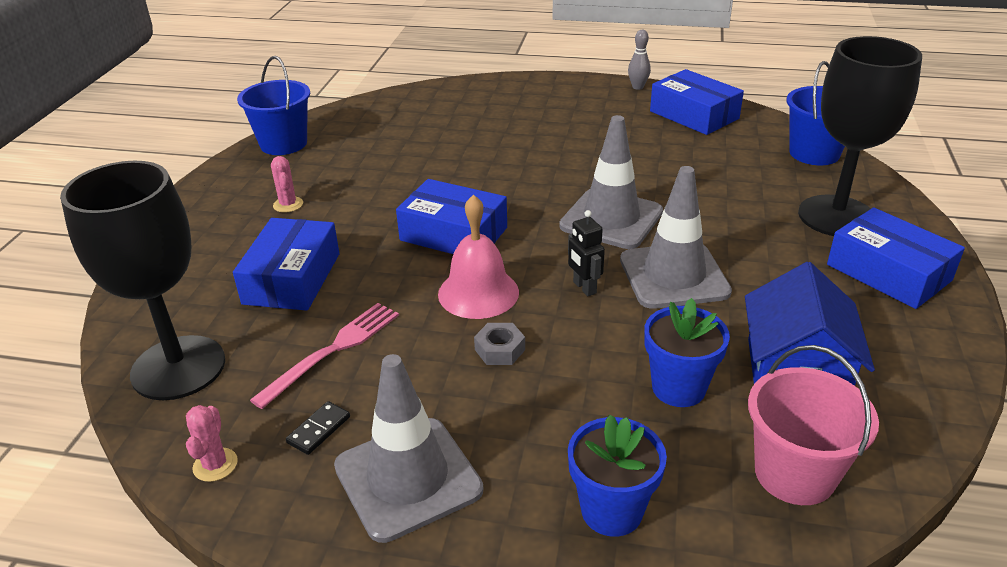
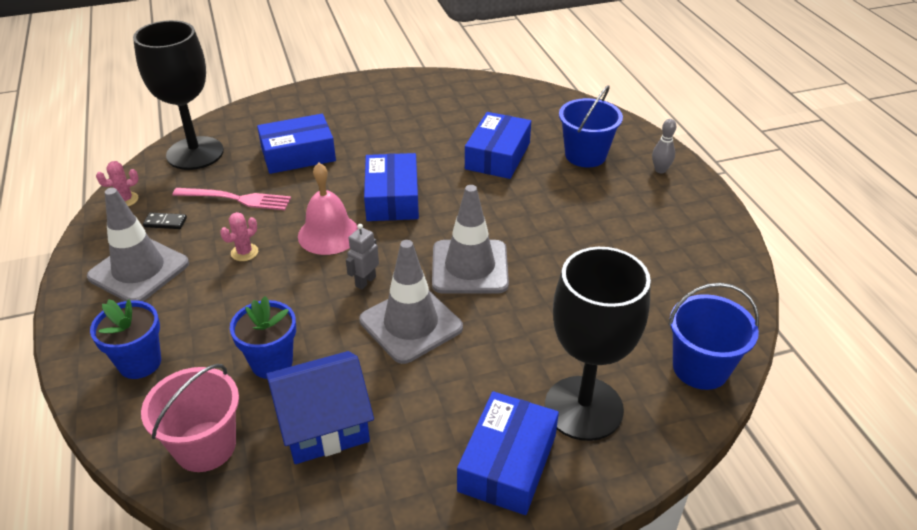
camera: 60 degrees right, 5 degrees up
blue bucket [237,56,310,155] -> blue bucket moved to [559,85,623,167]
pink cactus [271,156,303,213] -> pink cactus moved to [220,212,258,261]
grey nut [474,323,525,365] -> none
black robot [568,210,605,296] -> grey robot [346,224,379,289]
grey bowling pin [628,30,651,90] -> grey bowling pin moved to [652,119,676,174]
blue box [650,69,744,135] -> blue box moved to [465,112,531,179]

